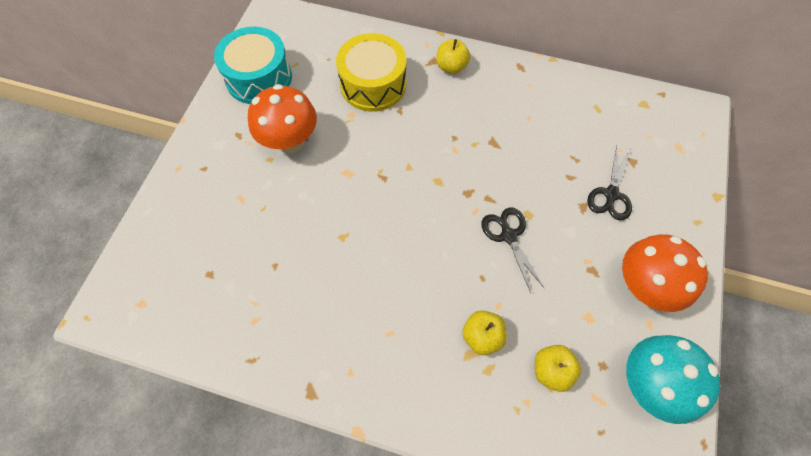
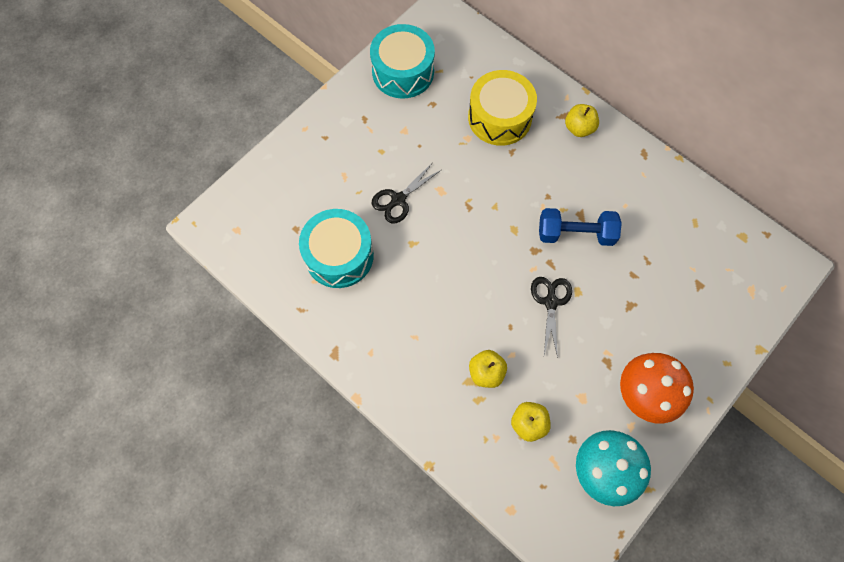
camera: 25 degrees right, 5 degrees up
orange mushroom [248,84,317,154] -> none
black scissors [587,146,632,220] -> black scissors moved to [371,162,441,223]
none -> turquoise drum [299,209,374,288]
none -> blue dumbbell [539,208,622,246]

